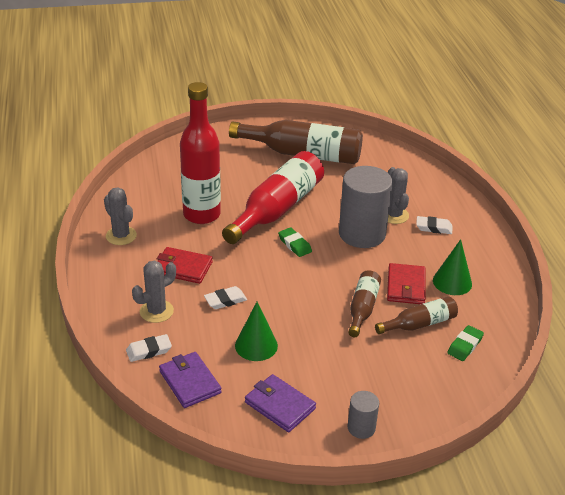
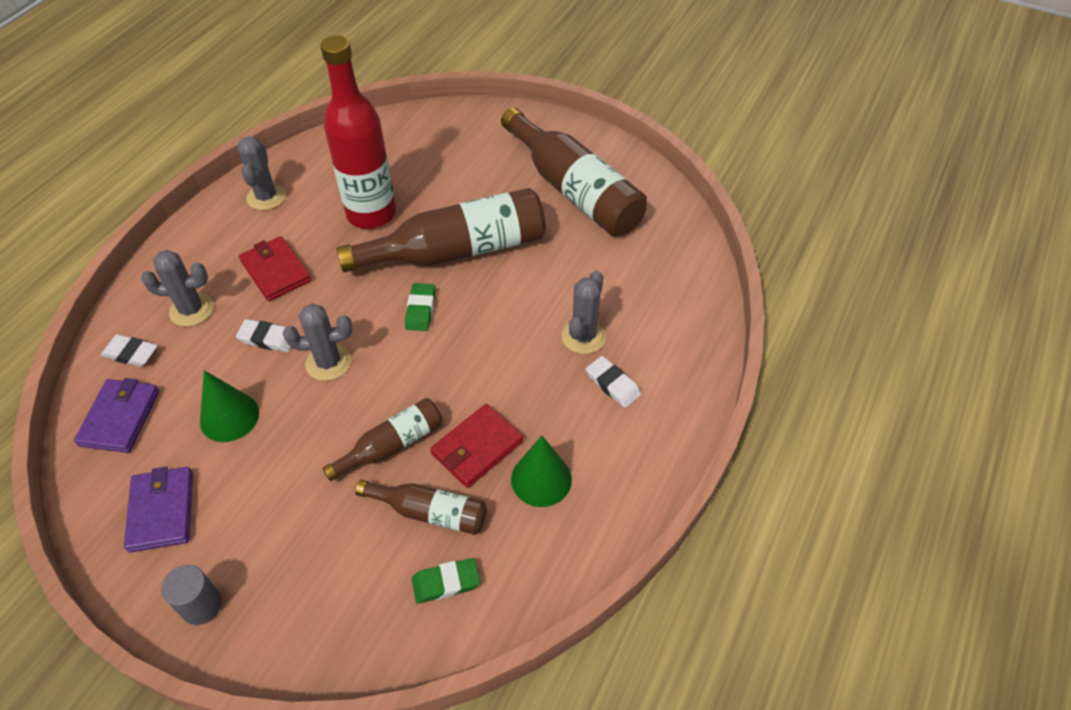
camera: 40 degrees right, 15 degrees up
red bottle [222,151,324,244] -> brown bottle [337,188,546,272]
grey cylinder [339,166,393,248] -> none
none -> grey cactus [283,303,352,381]

